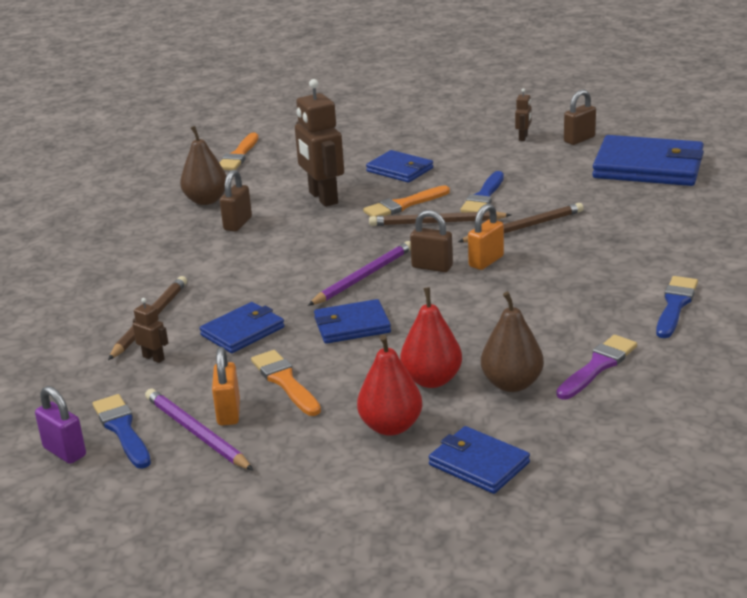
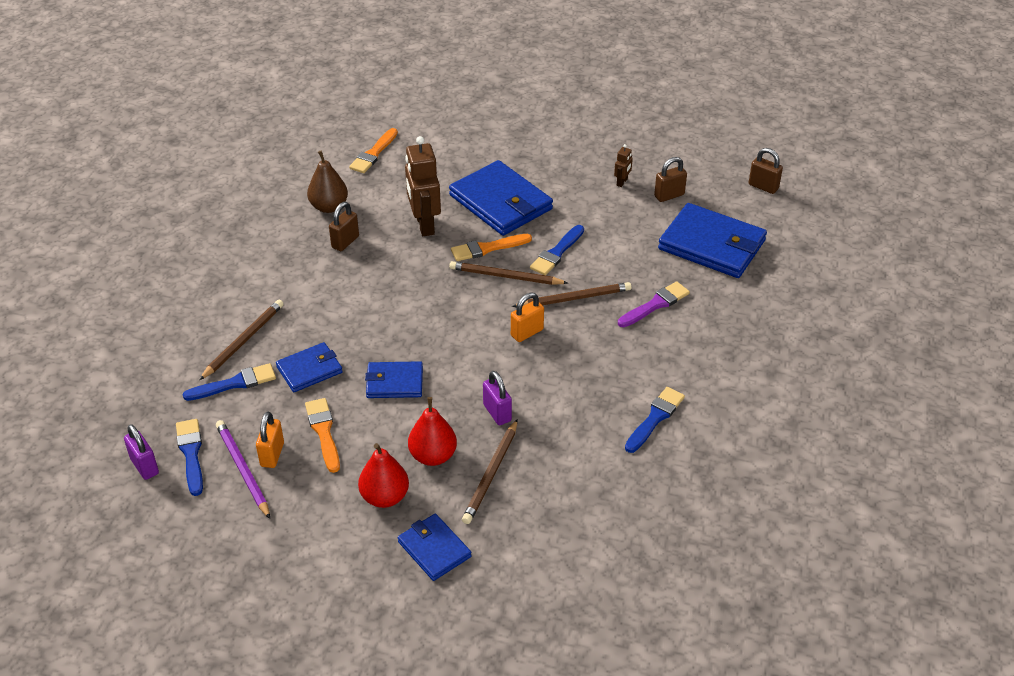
camera: 10 degrees right, 15 degrees up
brown robot [133,298,168,363] -> blue brush [182,363,276,401]
purple pencil [308,241,411,306] -> none
blue wallet [366,150,433,183] -> blue wallet [449,160,553,236], size x1.80
brown padlock [410,210,453,272] -> brown padlock moved to [749,148,783,194]
brown pear [481,292,544,392] -> brown pencil [462,419,518,524]
purple brush [556,335,637,400] -> purple brush moved to [618,281,690,327]
none -> purple padlock [483,371,512,425]

